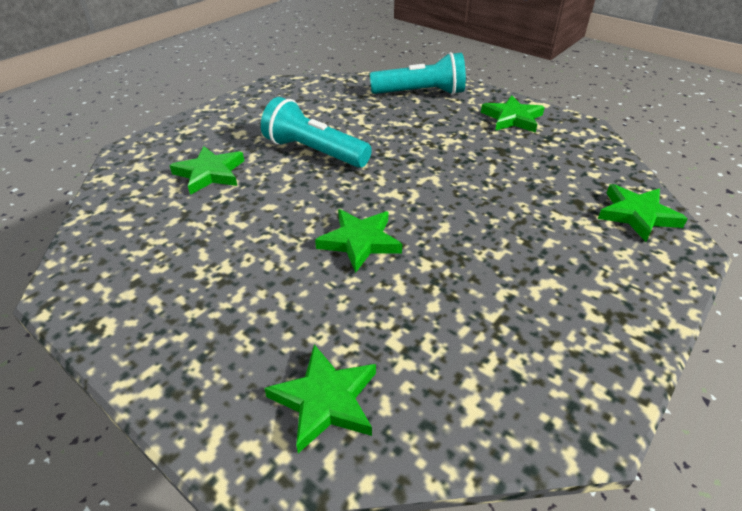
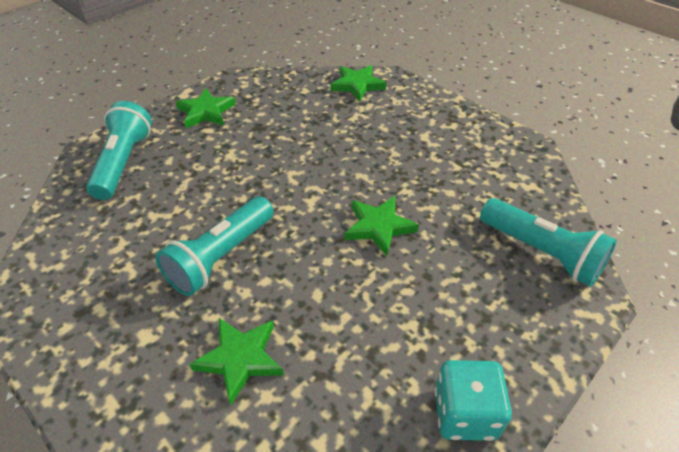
camera: 85 degrees left, 5 degrees up
green star [264,344,376,453] -> turquoise flashlight [480,198,617,287]
none -> turquoise dice [434,360,512,441]

